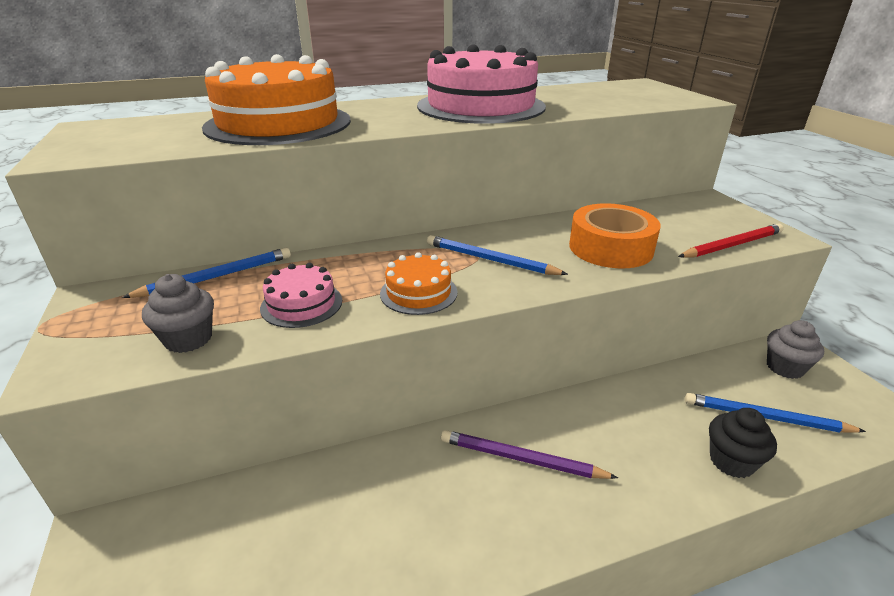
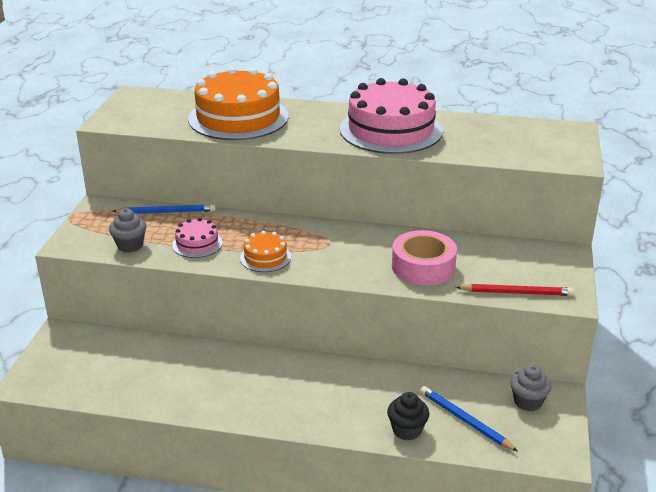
camera: 30 degrees right, 0 degrees up
blue pencil [427,235,568,275] -> none
purple pencil [441,430,618,479] -> none
orange tape [569,203,661,268] -> pink tape [392,230,457,285]

